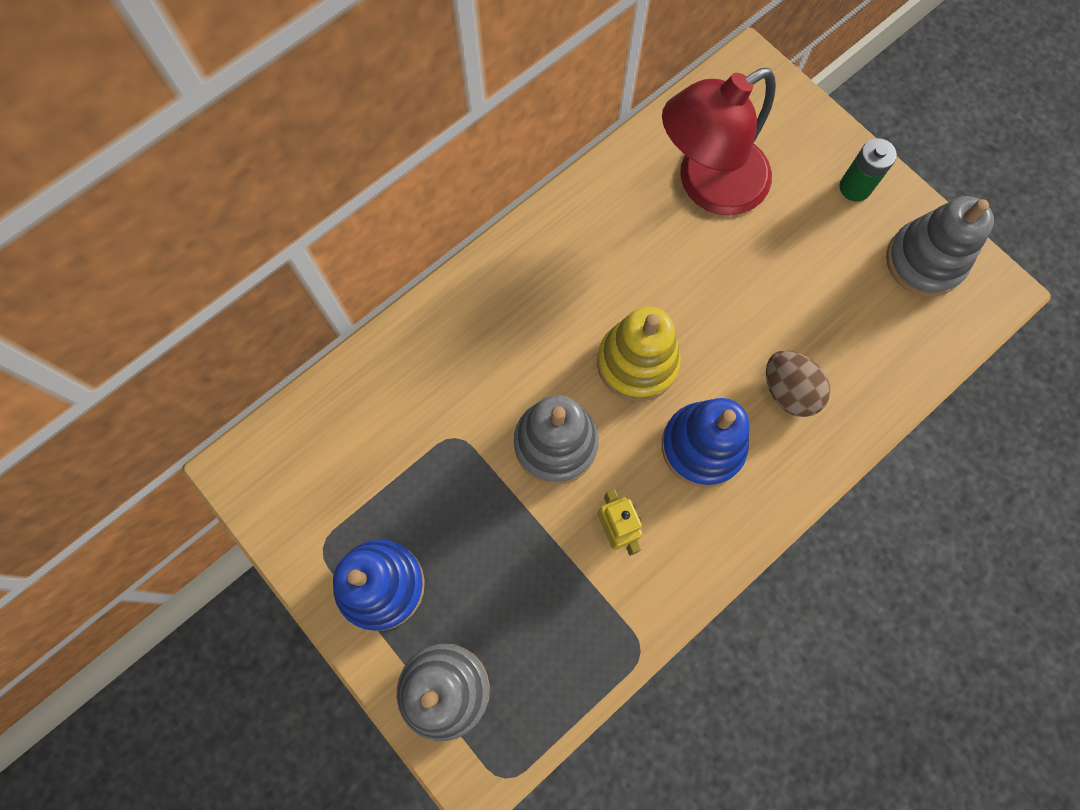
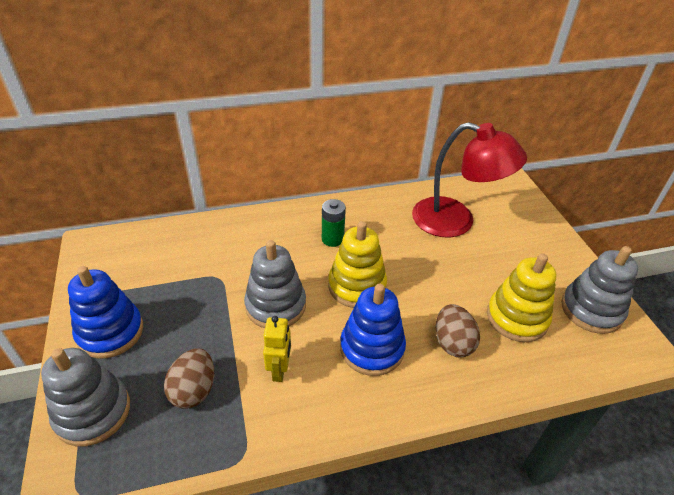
camera: 25 degrees right, 30 degrees down
red lamp [662,68,776,216] -> red lamp turned 150 degrees counterclockwise [412,122,527,238]
green battery [840,138,897,201] -> green battery moved to [322,199,346,247]
none -> brown egg [164,348,214,409]
none -> yellow stacking toy [487,253,556,342]

